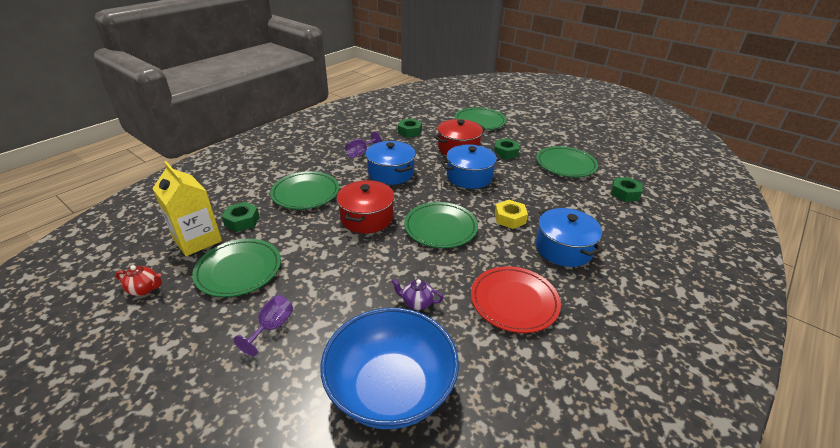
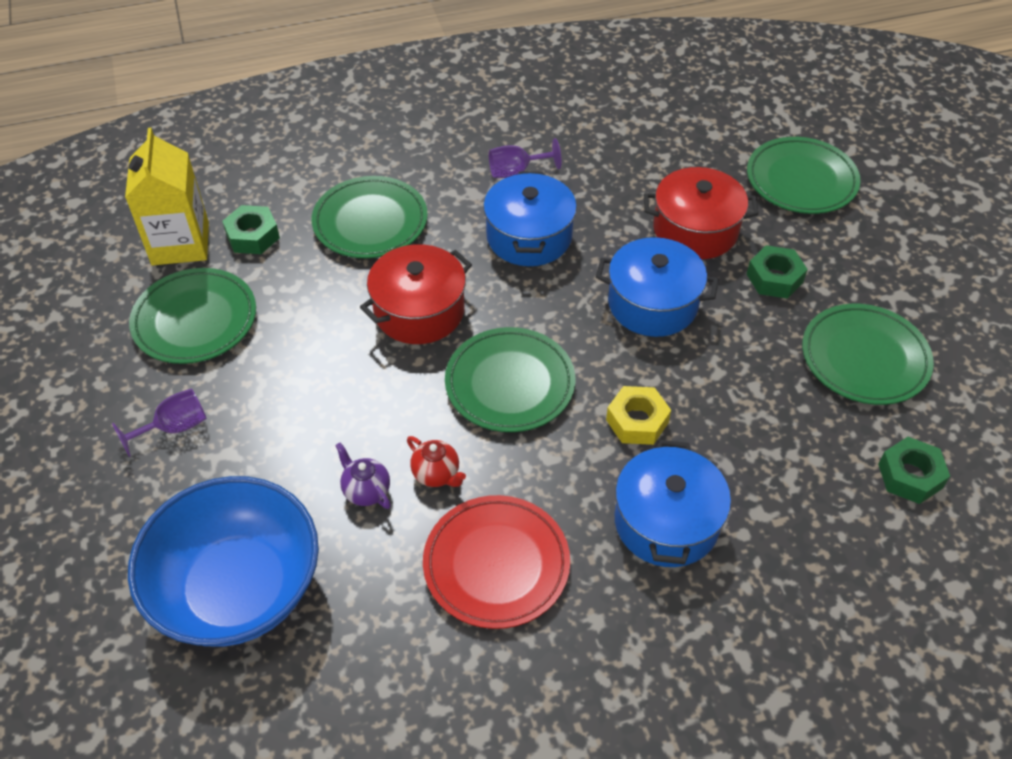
camera: 35 degrees right, 15 degrees up
red teapot [115,265,162,296] -> red teapot moved to [407,436,466,487]
green nut [398,119,422,137] -> none

